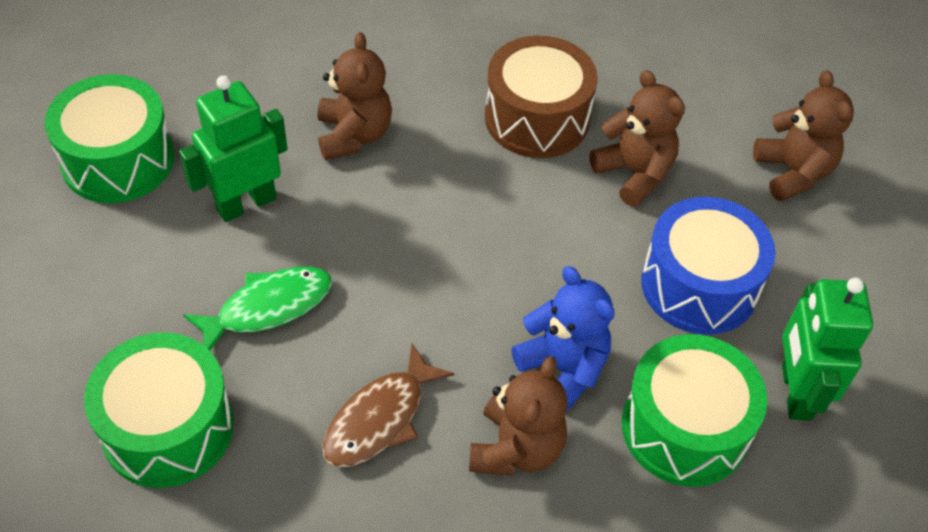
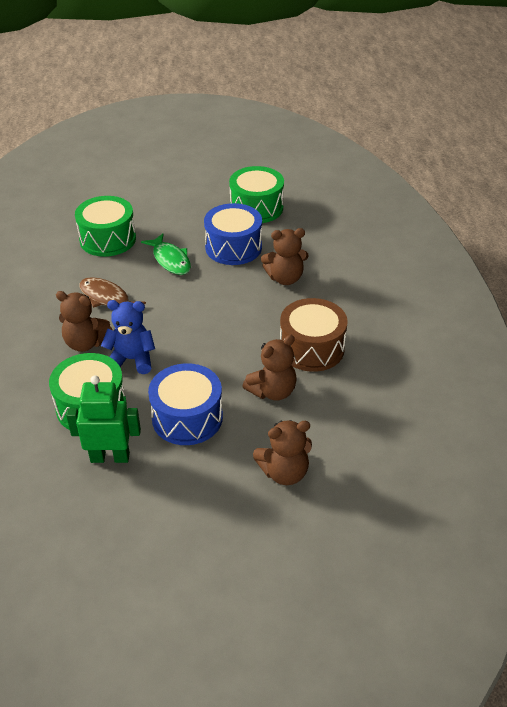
camera: 90 degrees right, 10 degrees down
green robot [179,75,287,222] -> blue drum [204,203,262,265]
blue teddy bear [511,266,615,412] -> blue teddy bear turned 135 degrees counterclockwise [101,300,155,374]

